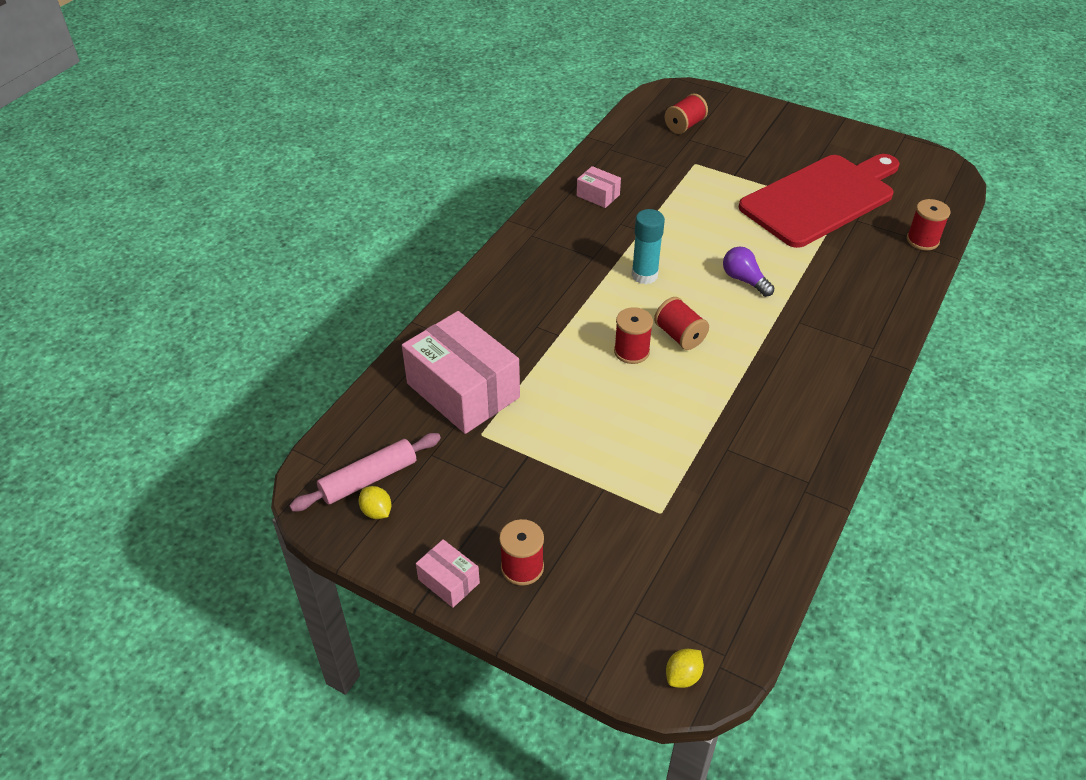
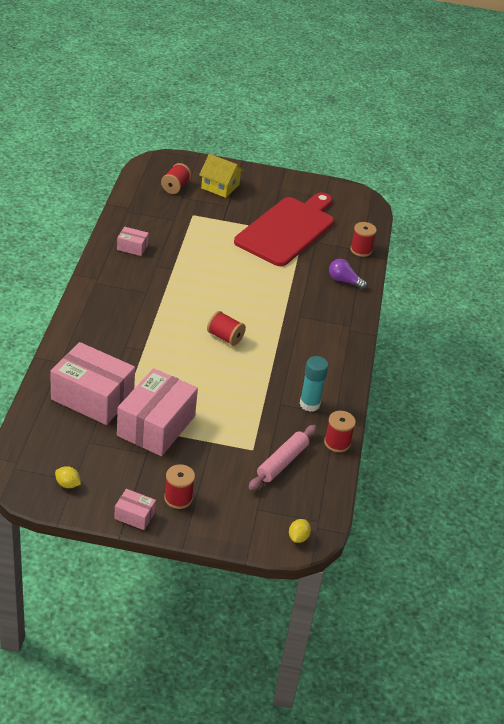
camera: 25 degrees left, 5 degrees down
pink rolling pin [289,433,441,511] -> pink rolling pin moved to [248,425,317,490]
red spool [614,307,653,364] -> red spool moved to [324,411,356,452]
turquoise glue stick [631,209,665,284] -> turquoise glue stick moved to [300,356,328,412]
purple light bulb [723,247,774,297] -> purple light bulb moved to [329,259,367,290]
none -> pink box [117,368,198,456]
none -> yellow house [199,154,244,198]

